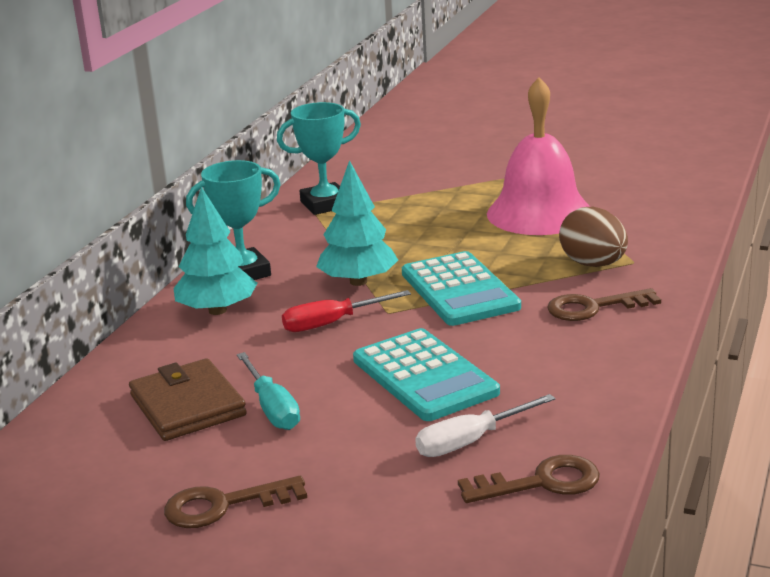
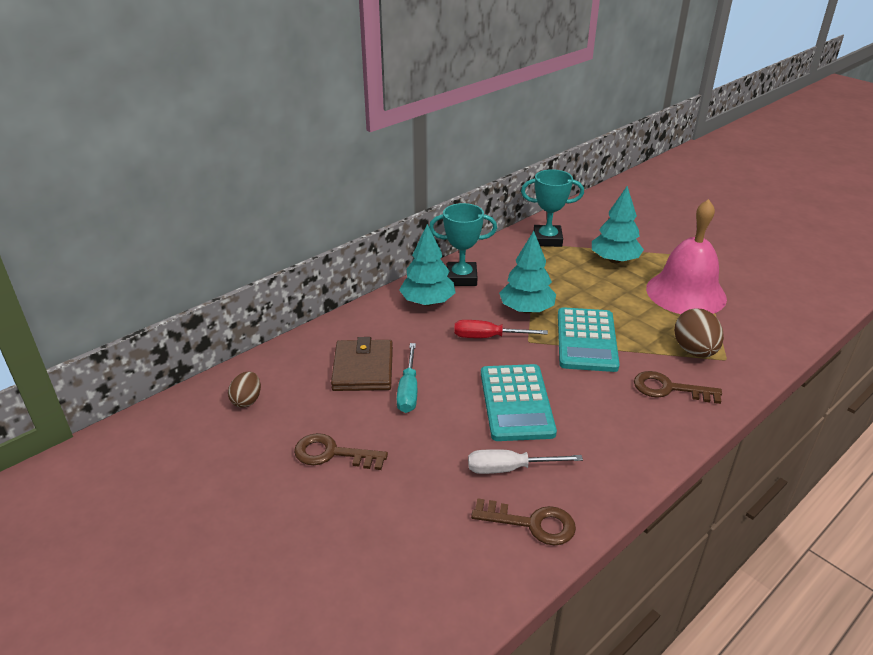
camera: 25 degrees right, 10 degrees up
none -> brown egg [228,372,261,408]
none -> turquoise tree [592,186,644,263]

